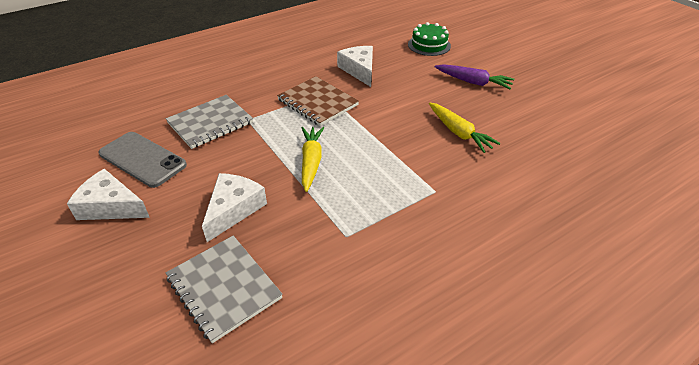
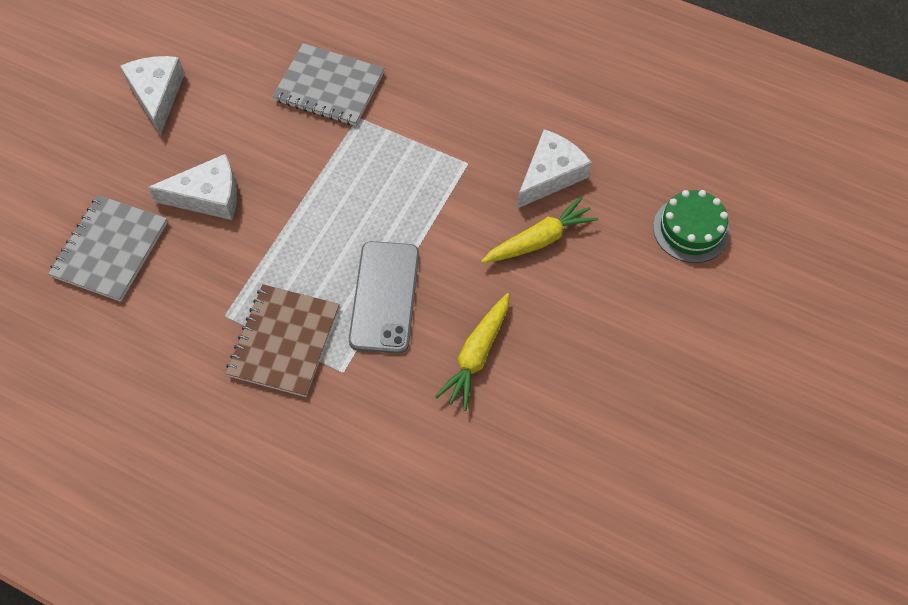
camera: 60 degrees right, 20 degrees up
grey phone [99,132,187,188] -> grey phone moved to [349,241,419,354]
brown notebook [277,76,359,126] -> brown notebook moved to [225,284,339,397]
yellow carrot [302,127,324,192] -> yellow carrot moved to [481,196,599,263]
purple carrot [435,64,515,89] -> none

